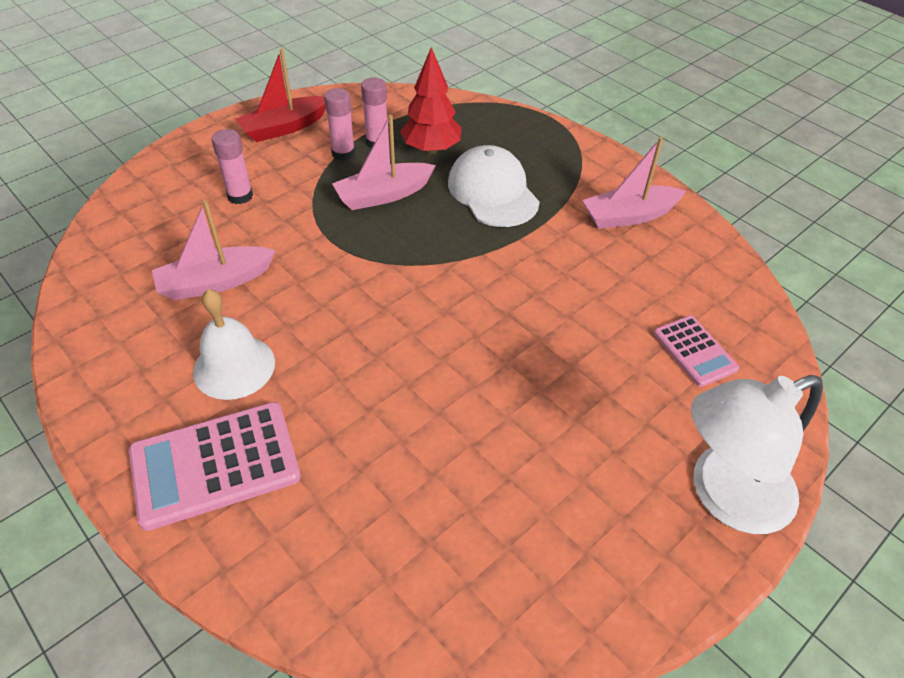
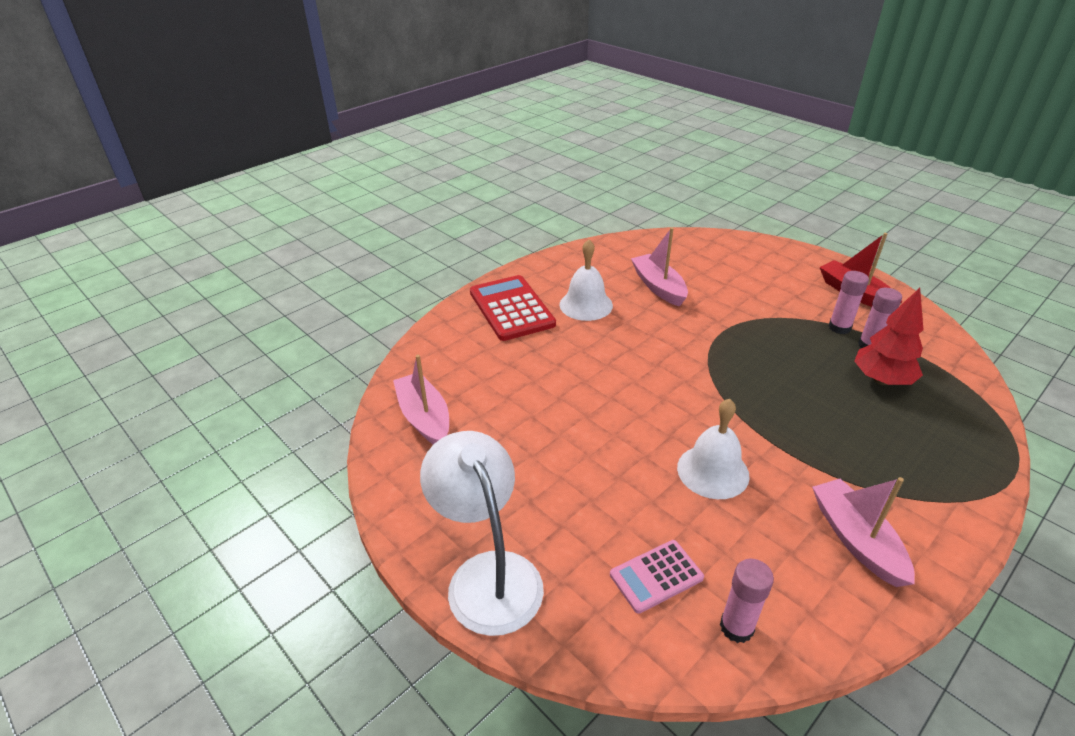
camera: 90 degrees right, 10 degrees down
pink calculator [129,402,301,531] -> red calculator [470,275,556,341]
pink glue stick [212,129,253,204] -> pink glue stick moved to [720,559,774,643]
pink boat [332,115,436,210] -> pink boat moved to [393,355,449,445]
white cap [448,145,540,227] -> none
none -> white bell [677,399,750,499]

